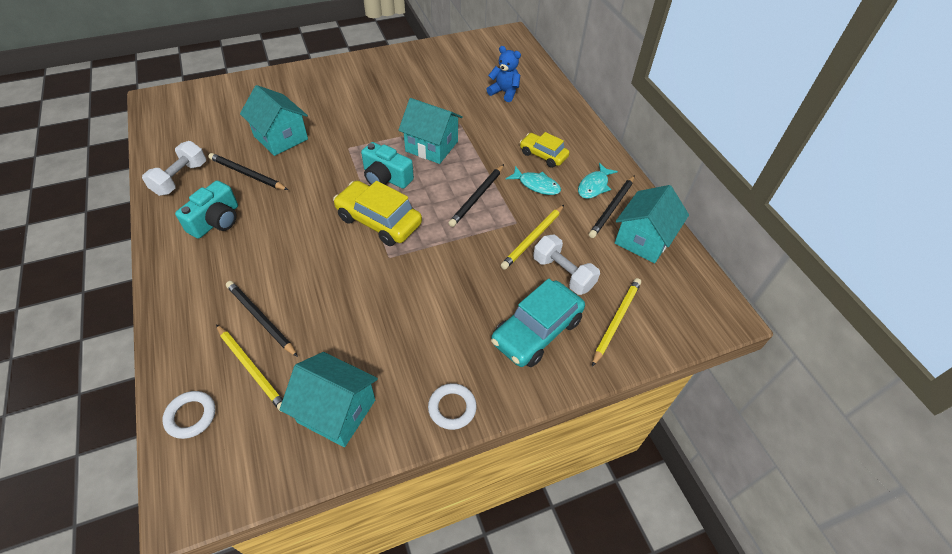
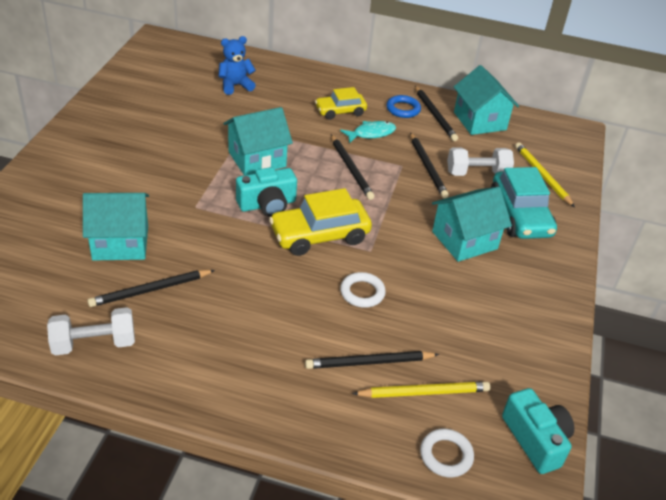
camera: 55 degrees left, 10 degrees down
white dumbbell [142,141,206,196] -> white dumbbell turned 75 degrees counterclockwise [47,307,135,355]
turquoise camera [175,180,238,239] -> turquoise camera moved to [502,388,574,474]
turquoise house [280,352,378,447] -> turquoise house moved to [432,187,512,262]
white ring [428,383,477,430] -> white ring moved to [340,272,386,308]
yellow pencil [501,205,564,270] -> black pencil [410,132,449,198]
turquoise fish [578,163,618,199] -> blue ring [386,95,421,118]

